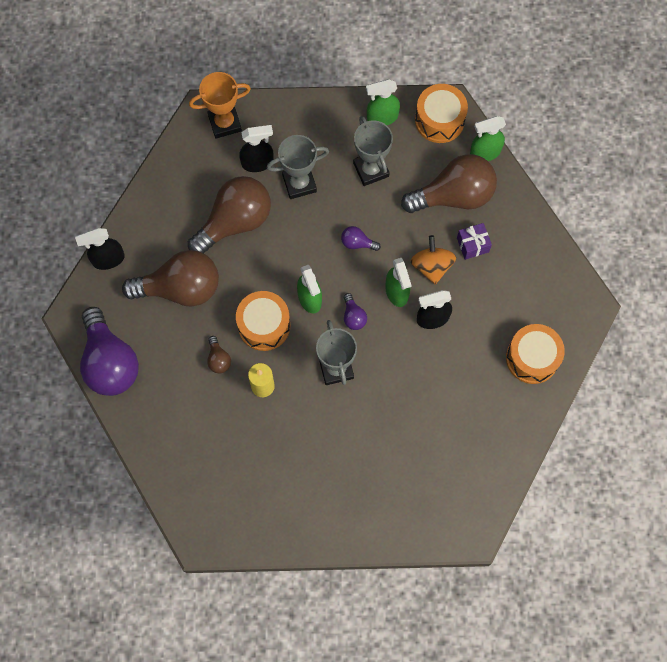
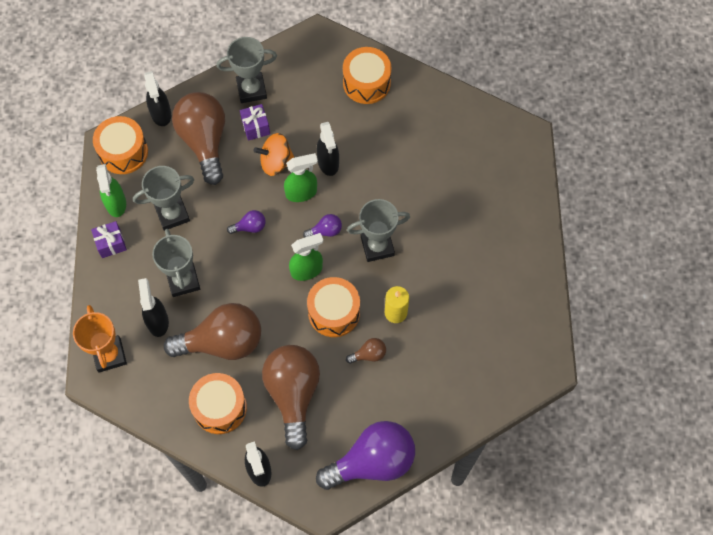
camera: 90 degrees left, 5 degrees down
brown light bulb [188,176,271,254] -> brown light bulb turned 120 degrees clockwise [164,303,261,360]
purple light bulb [341,226,381,251] -> purple light bulb turned 120 degrees counterclockwise [227,210,266,234]
green spray bottle [470,116,506,161] -> black spray bottle [144,71,171,126]
none -> purple gift [91,221,127,258]
none -> orange drum [189,373,247,434]
none -> grey trophy [216,37,277,103]

